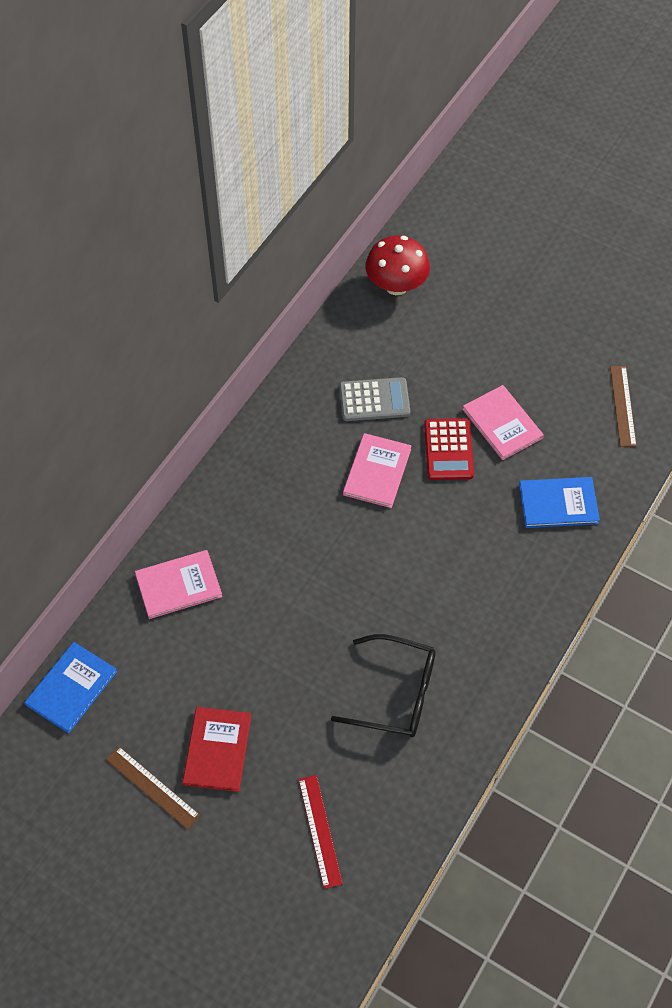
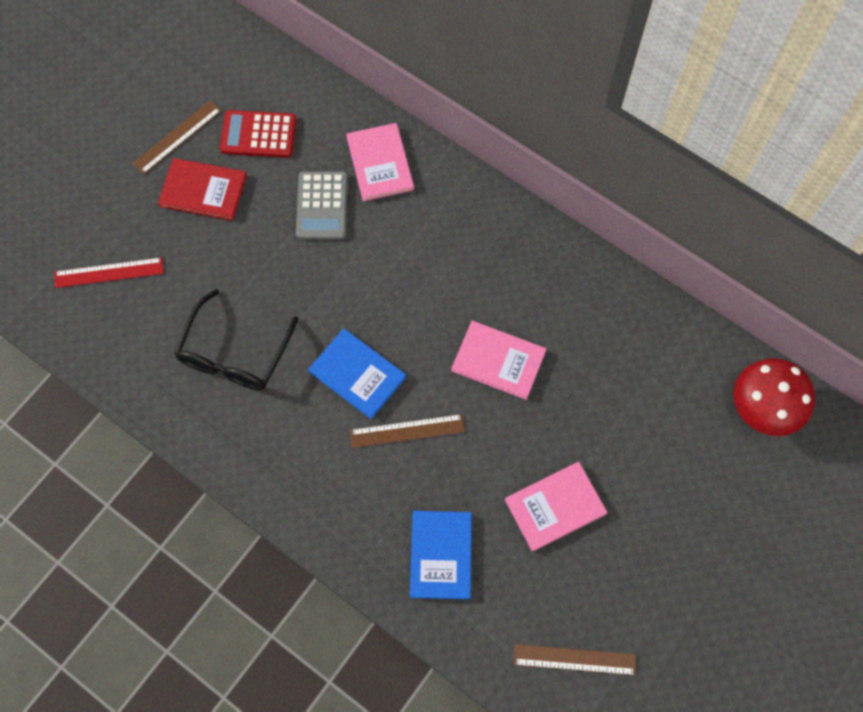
camera: 95 degrees right, 10 degrees up
blue book [24,642,117,733] -> blue book moved to [308,328,406,419]
grey calculator [339,377,410,421] -> grey calculator moved to [296,171,347,239]
red calculator [424,418,474,480] -> red calculator moved to [220,110,296,157]
none -> brown ruler [350,414,465,448]

